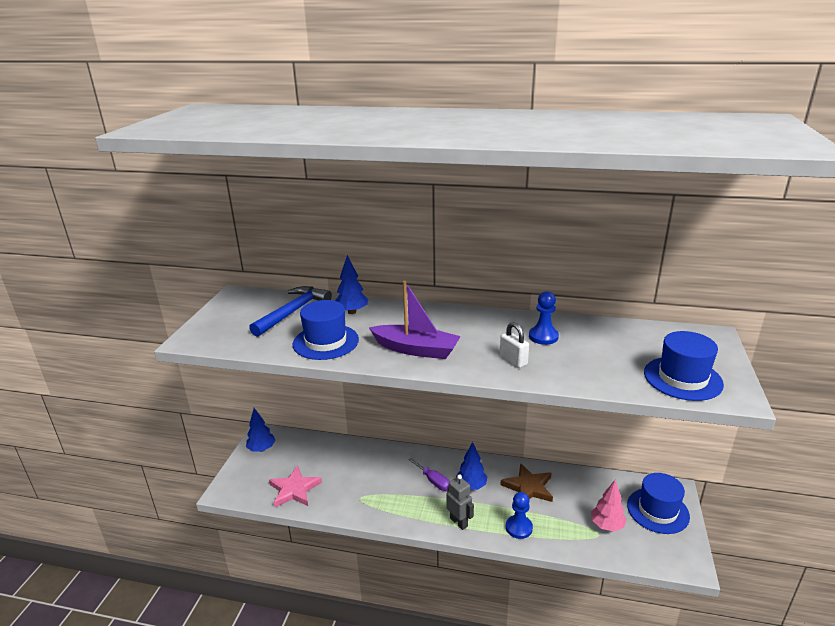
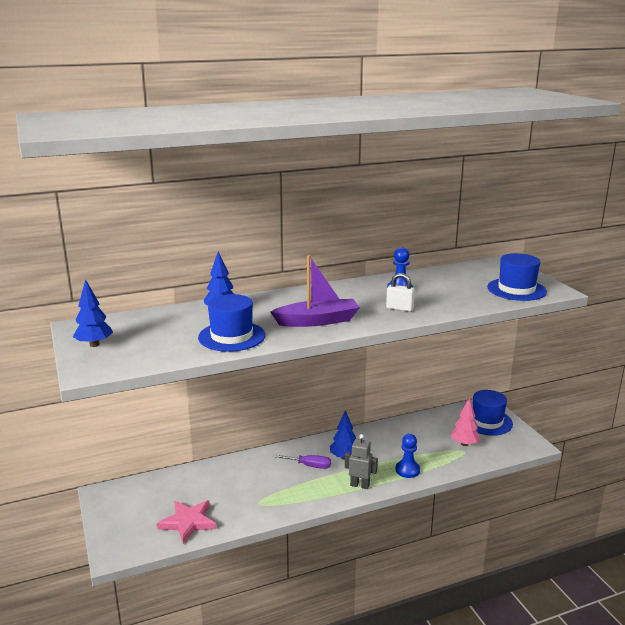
camera: 35 degrees left, 5 degrees down
blue tree [246,408,275,452] -> blue tree moved to [73,279,113,347]
blue hammer [249,286,332,337] -> none
brown star [500,463,553,502] -> none

